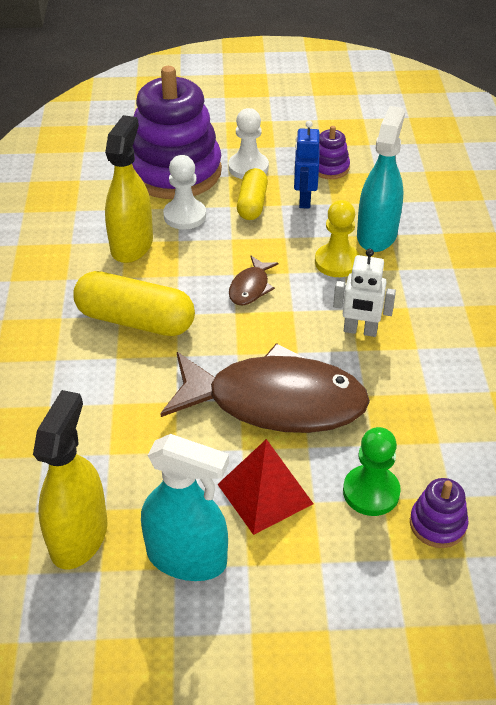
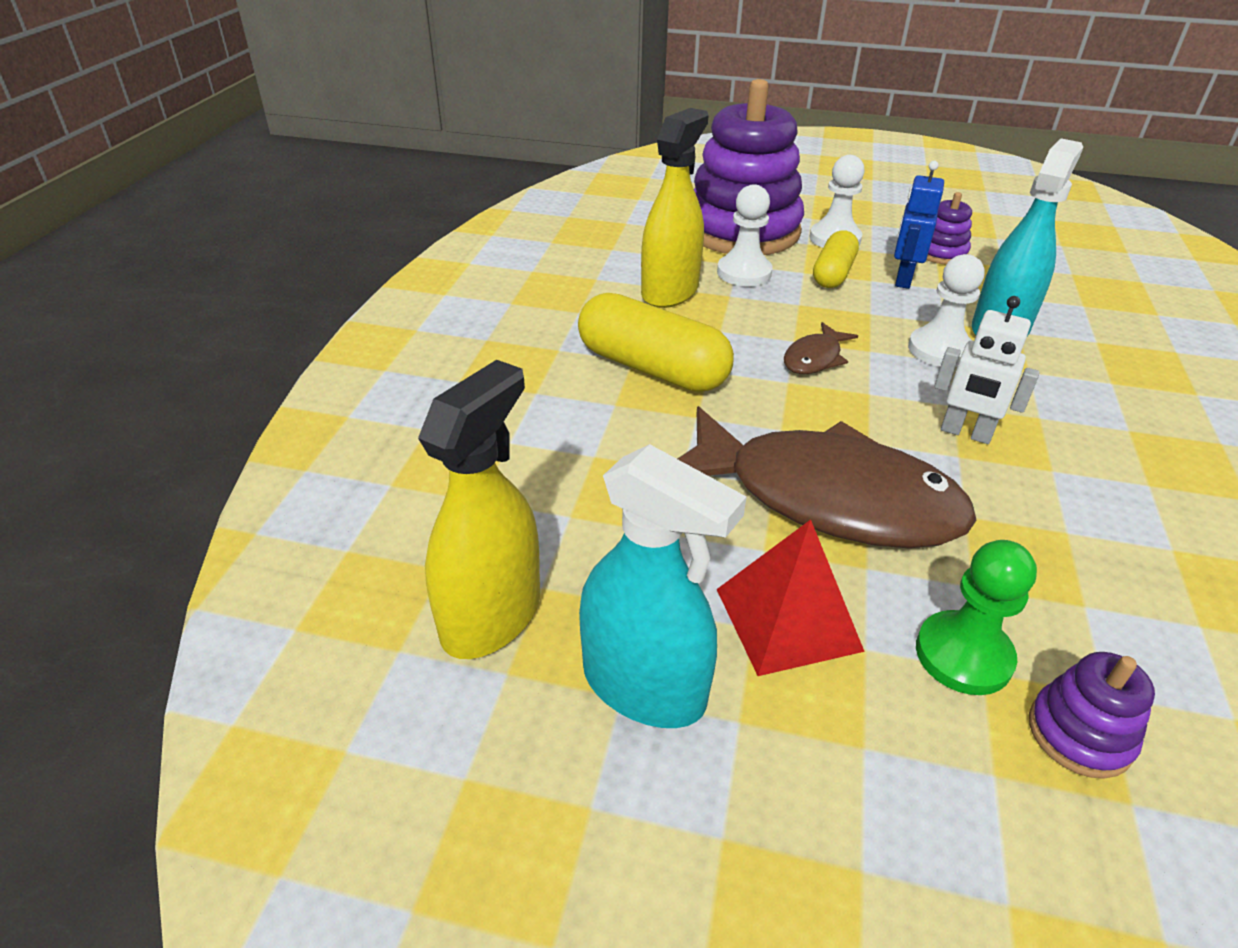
camera: 15 degrees right, 5 degrees down
yellow pawn [315,200,359,277] -> white pawn [908,254,984,367]

